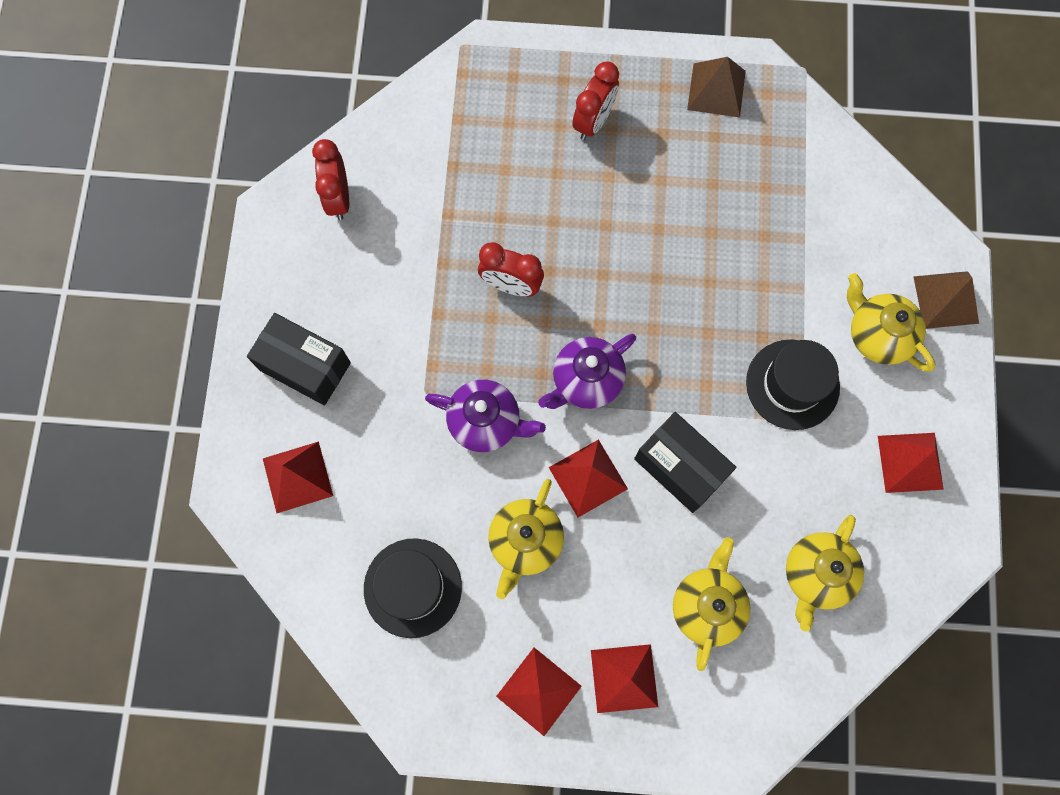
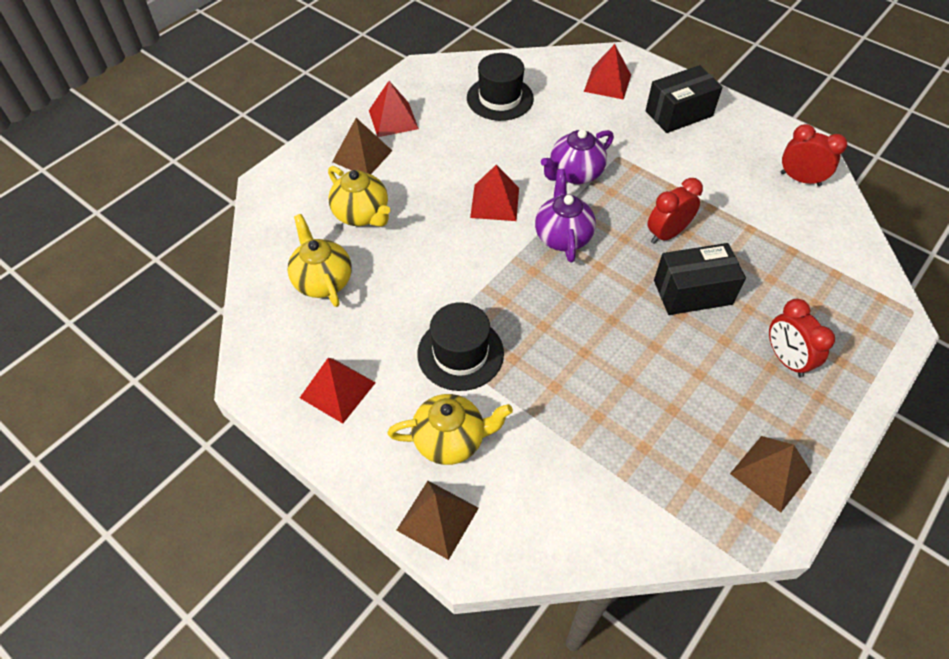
camera: 125 degrees right, 20 degrees down
yellow teapot [488,479,564,599] -> none
red pyramid [591,644,658,713] -> brown pyramid [332,118,392,174]
black box [634,412,736,513] -> black box moved to [654,243,746,315]

